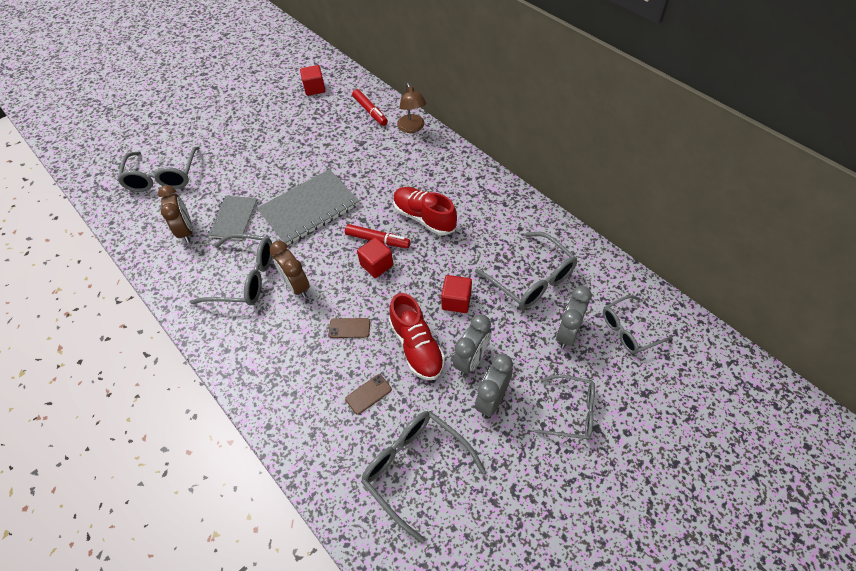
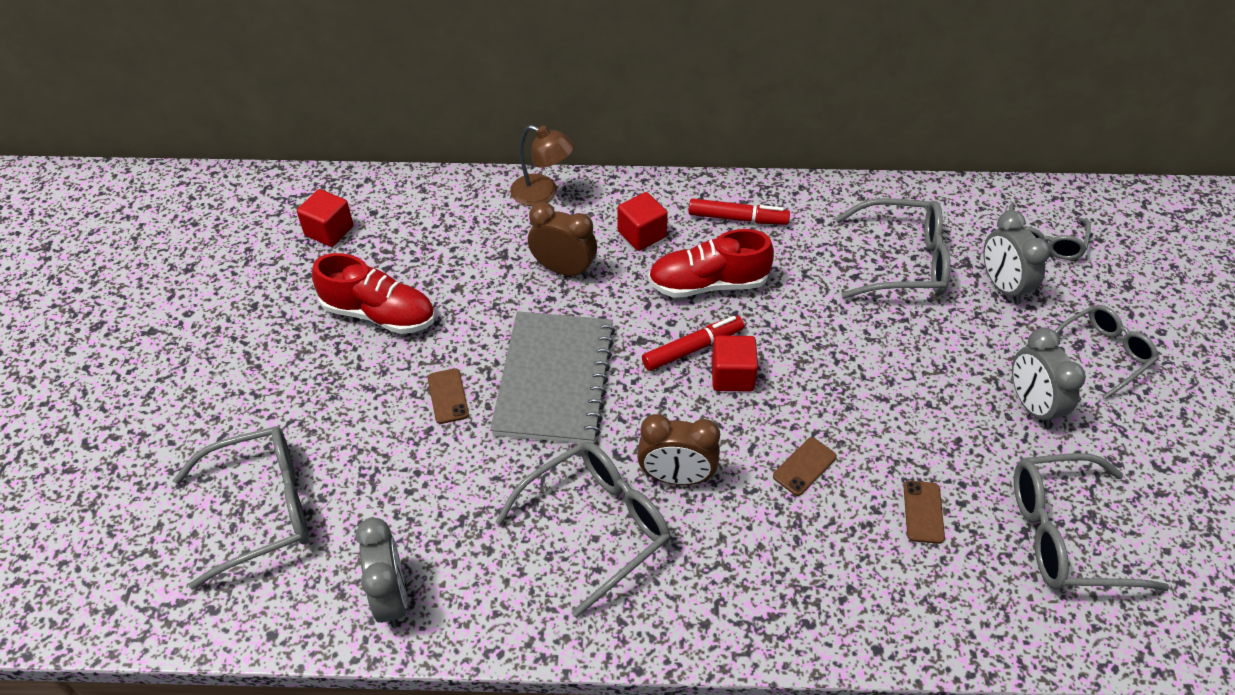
camera: 50 degrees left, 5 degrees down
grey glasses [117,146,199,192] -> grey glasses turned 60 degrees counterclockwise [173,426,309,590]
brown clock [158,185,193,243] -> brown clock moved to [528,202,597,278]
grey notebook [208,196,258,240] -> none
red marker [352,89,388,126] -> red marker moved to [689,198,790,225]
red shoe [389,293,445,380] -> red shoe moved to [312,253,435,334]
red cube [441,275,472,313] -> red cube moved to [618,192,668,251]
grey clock [453,314,492,376] -> grey clock moved to [356,518,407,628]
none -> brown phone [427,368,469,424]

